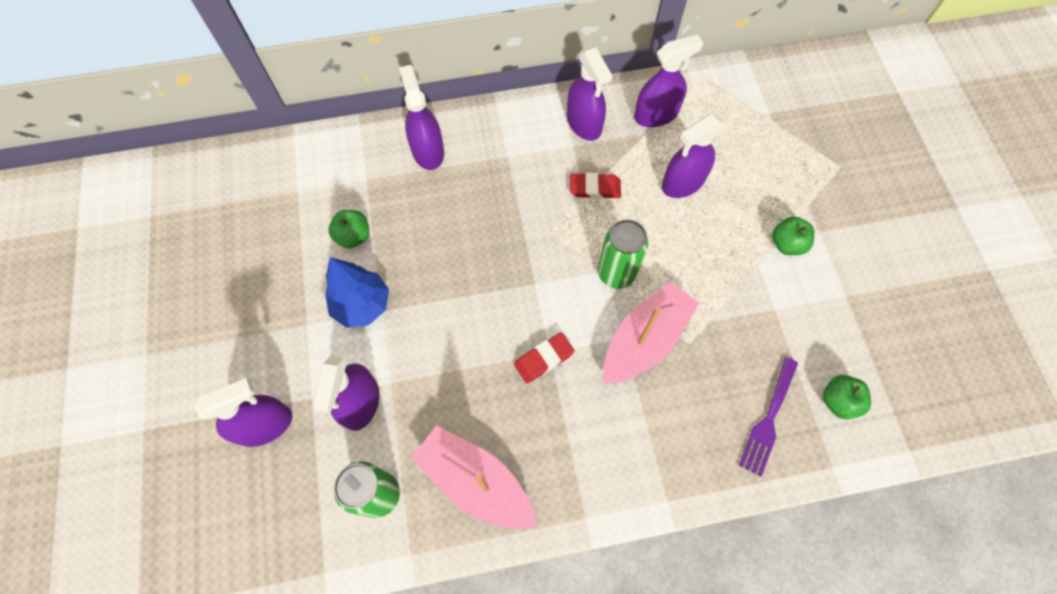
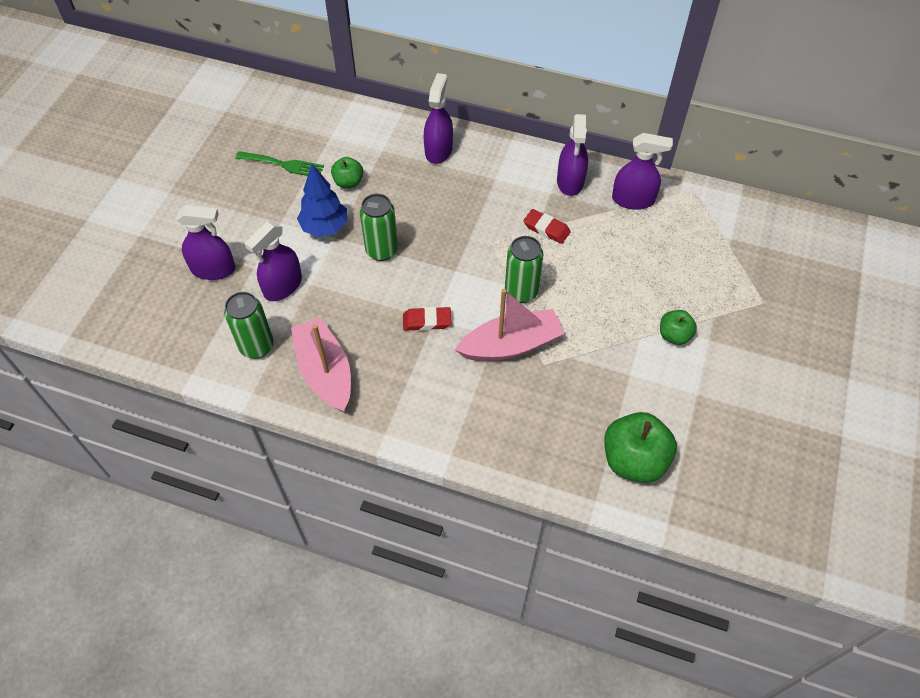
camera: 30 degrees right, 10 degrees down
purple spray bottle [662,114,725,198] -> none
purple fork [739,357,798,477] -> none
green apple [823,375,871,419] -> green apple [604,412,677,483], size x1.79
none -> green fork [235,151,324,176]
none -> green can [360,194,398,261]

